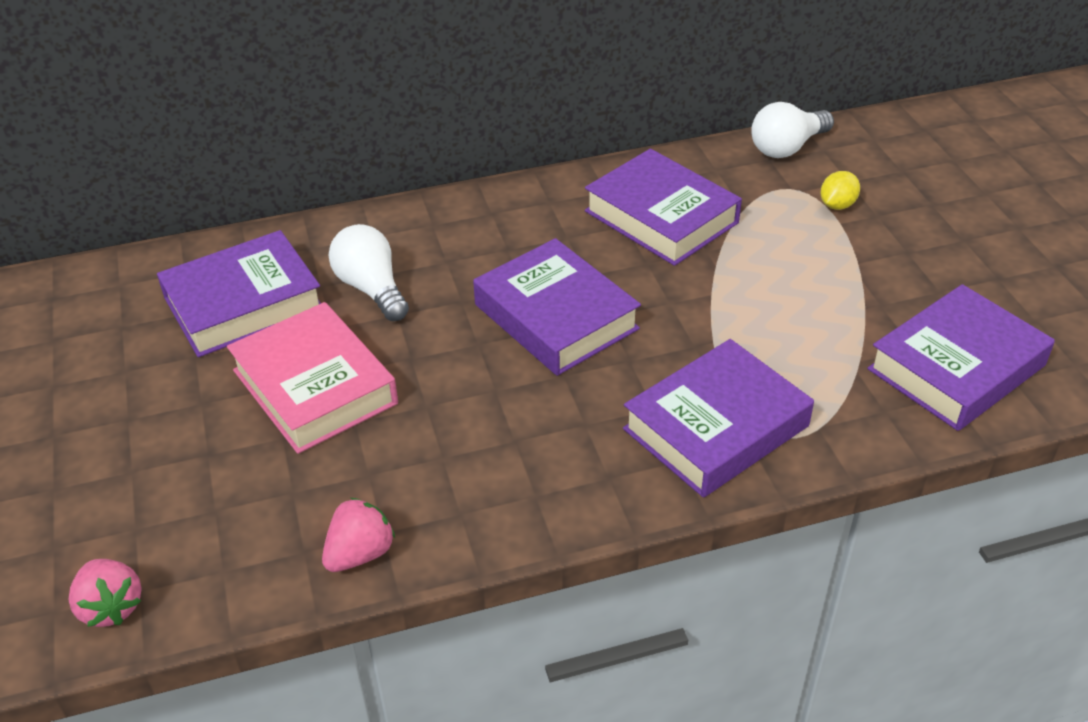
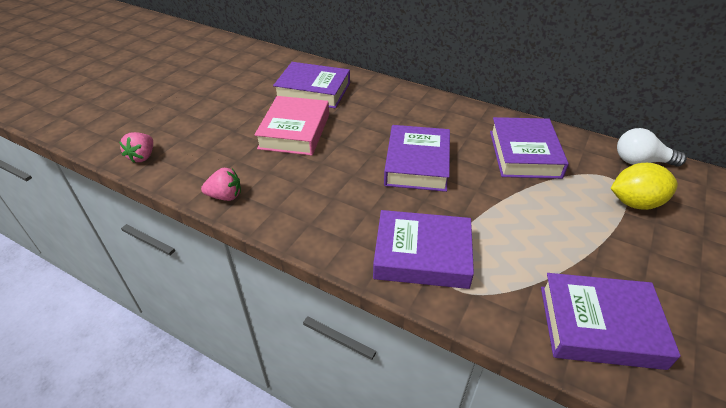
camera: 45 degrees right, 0 degrees up
white light bulb [329,224,409,321] -> none
yellow lemon [820,171,860,210] -> yellow lemon [611,163,678,210], size x1.82

